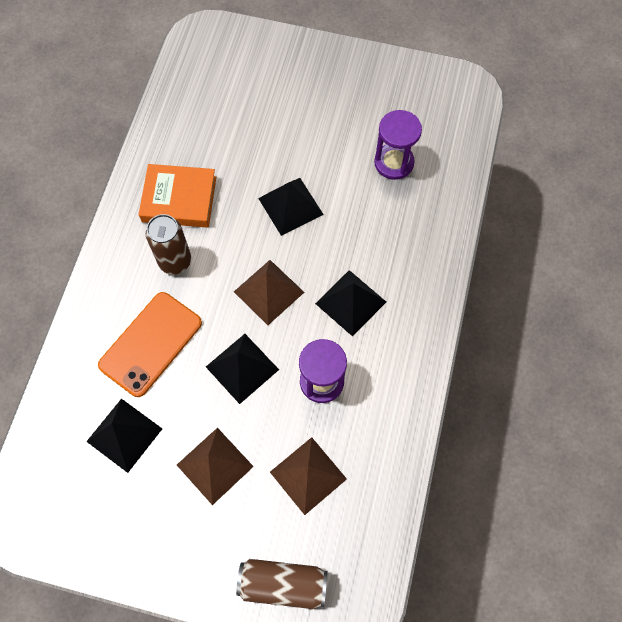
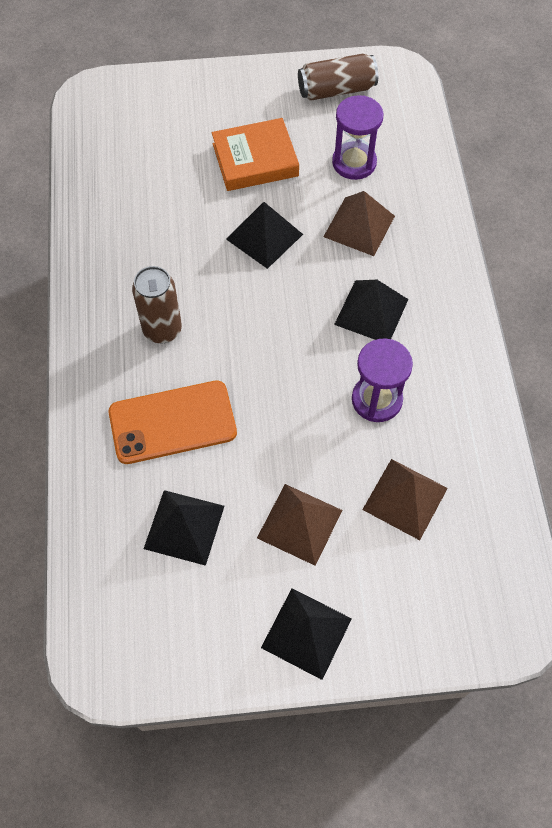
camera: 20 degrees left, 5 degrees down
orange phone [98,292,202,397] -> orange phone turned 60 degrees clockwise [109,381,237,464]
orange book [138,164,216,228] -> orange book moved to [212,118,299,191]
black pyramid [206,334,279,404] -> black pyramid moved to [261,588,352,680]
brown pyramid [234,260,304,325] -> brown pyramid moved to [323,191,395,256]
brown can [236,559,328,609] -> brown can moved to [298,54,378,101]

